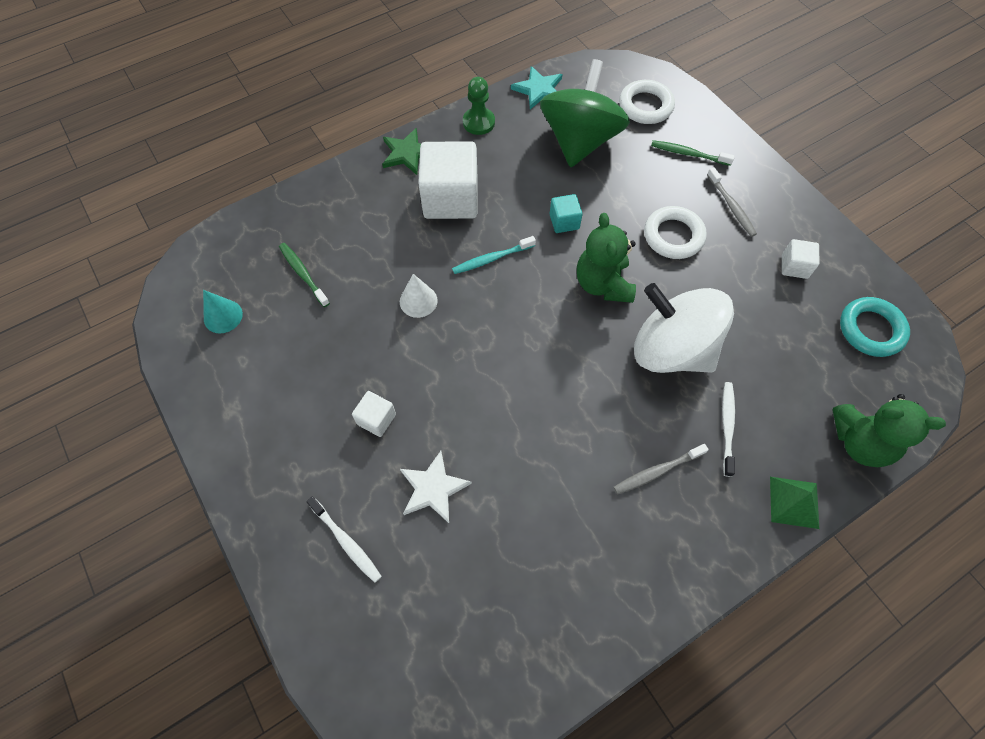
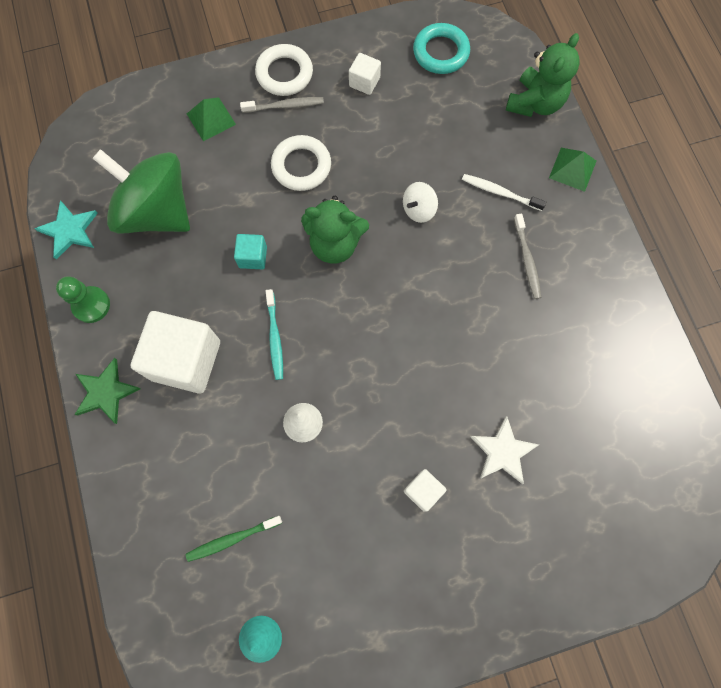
camera: 75 degrees left, 10 degrees up
white toothbrush [306,497,382,583] -> none
white ring [619,80,675,124] -> white ring moved to [255,44,313,96]
white spinning top [634,283,734,373] -> white spinning top [403,182,438,223], size x0.42
green toothbrush [651,140,735,166] -> green pyramid [187,97,236,141]

